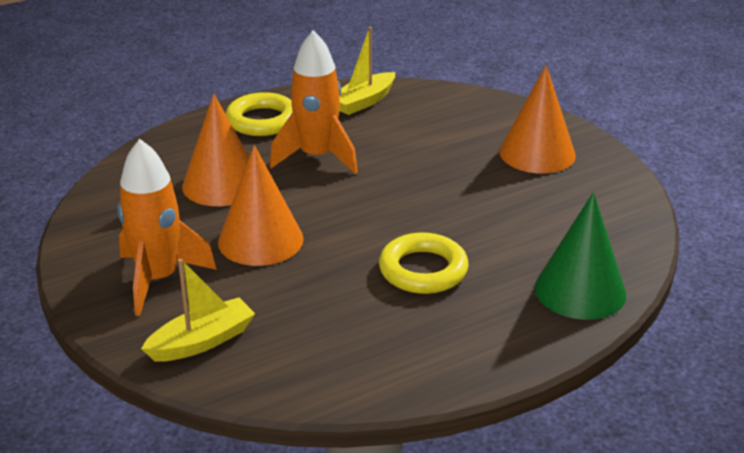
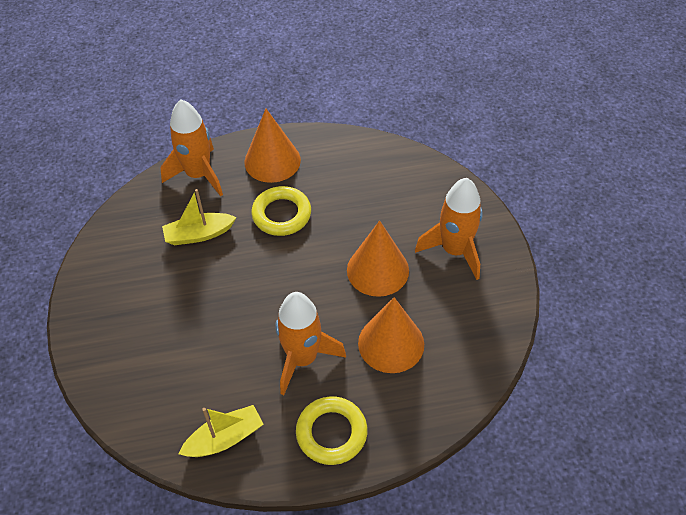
camera: 160 degrees left, 20 degrees up
yellow boat [141,259,255,362] -> yellow boat moved to [162,189,236,245]
orange cone [499,65,576,174] -> orange cone moved to [244,109,301,183]
green cone [535,192,626,320] -> orange rocket [160,99,223,196]

